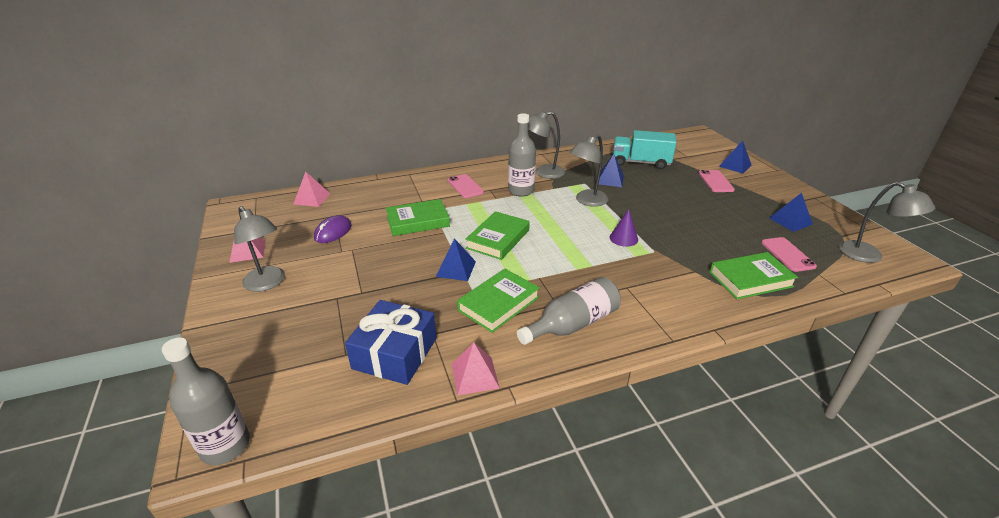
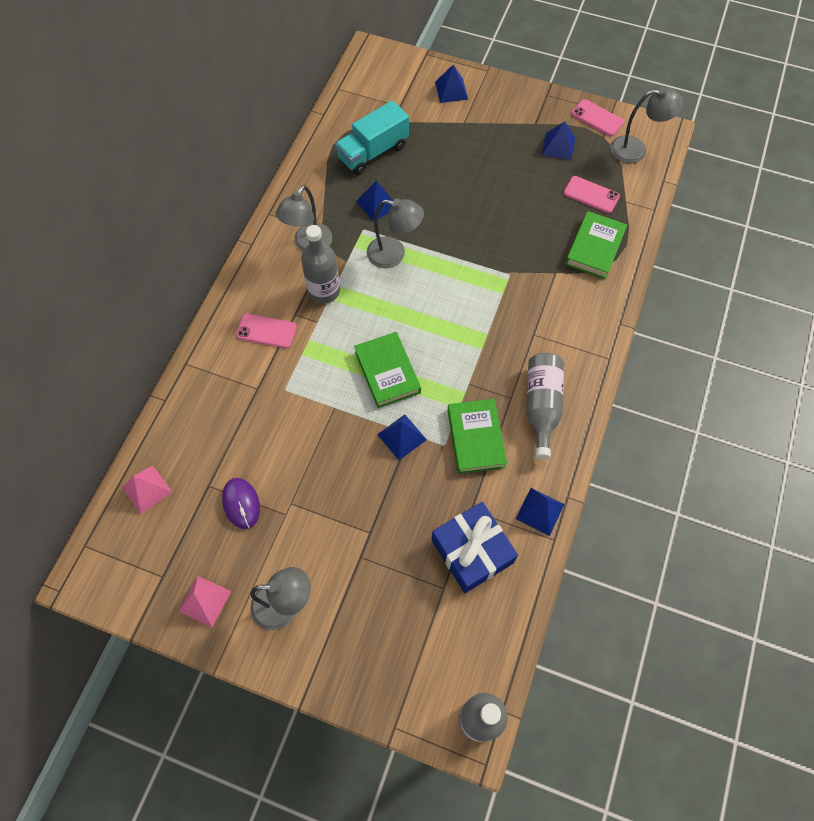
camera: 50 degrees left, 30 degrees up
green book [386,199,450,236] -> none
pink pyramid [452,342,500,395] -> blue pyramid [516,488,564,536]
grey lamp [570,135,608,207] -> grey lamp turned 75 degrees counterclockwise [367,199,424,268]
purple cone [610,209,638,247] -> none
pink phone [699,170,735,192] -> pink phone moved to [571,99,624,136]

